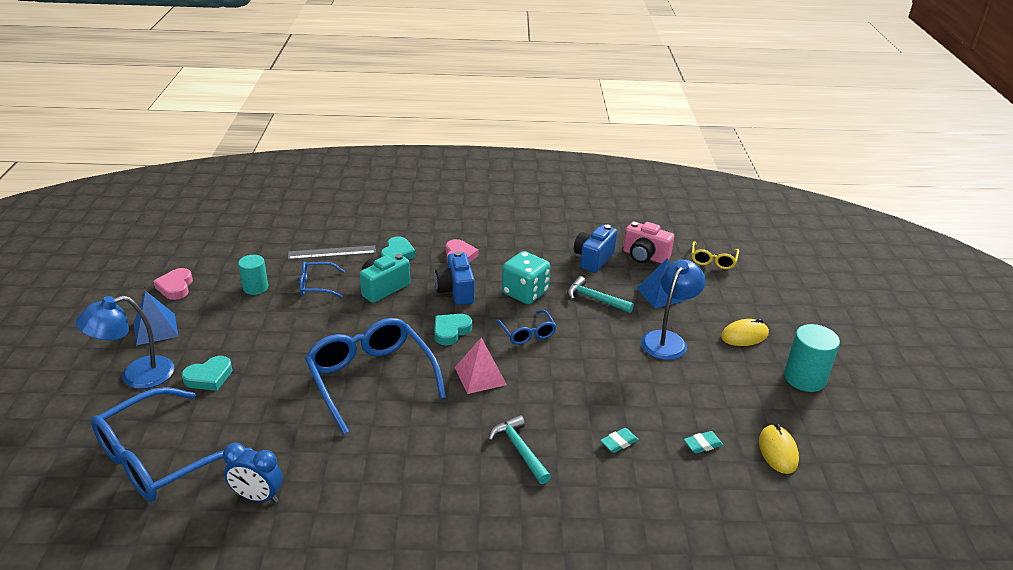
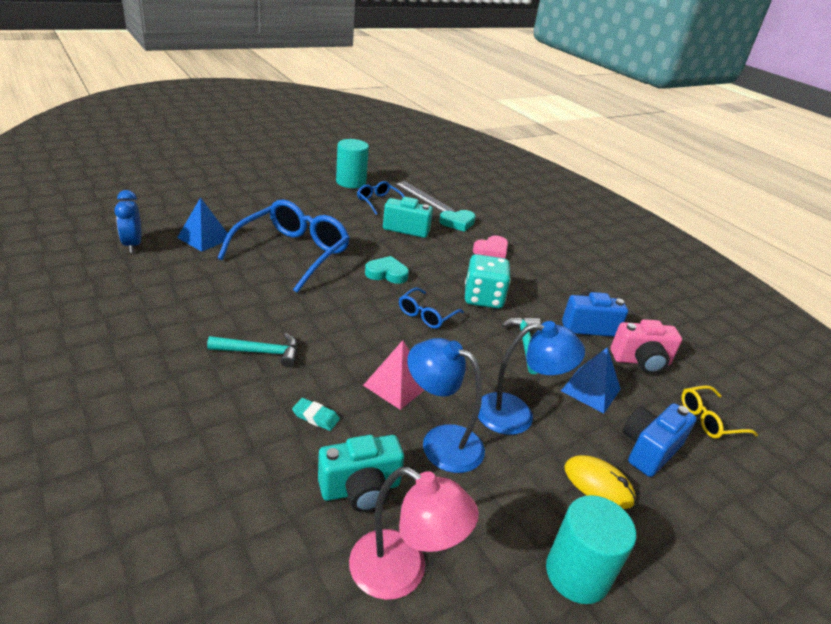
camera: 55 degrees right, 0 degrees up
blue lamp [76,296,174,389] -> blue lamp moved to [407,338,485,473]
blue glasses [91,387,253,502] -> none
blue pyramid [134,291,179,345] -> blue pyramid moved to [177,197,228,252]
pink heart [153,268,193,300] -> none
turquoise heart [182,356,232,391] -> none
turquoise cylinder [238,255,268,295] -> turquoise cylinder [336,139,369,188], size x1.50
blue camera [435,251,475,305] -> blue camera moved to [622,403,697,477]
pink pyramid [455,337,507,394] -> pink pyramid moved to [363,340,424,410]
turquoise hammer [488,415,551,484] -> turquoise hammer turned 60 degrees clockwise [207,333,297,367]
pink camera [623,222,674,264] -> pink camera turned 90 degrees counterclockwise [610,319,682,374]
turquoise eraser [684,431,723,453] -> turquoise camera [318,435,404,512]
yellow mouse [759,424,799,474] -> pink lamp [349,467,479,600]

